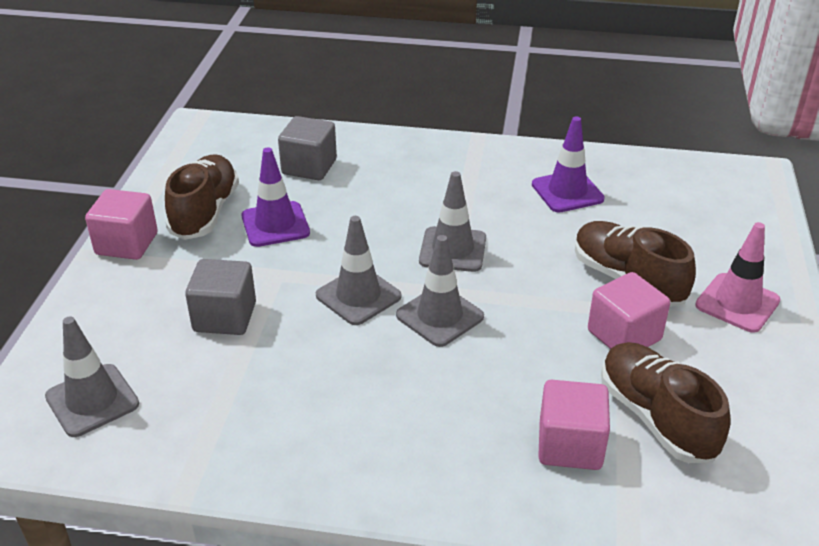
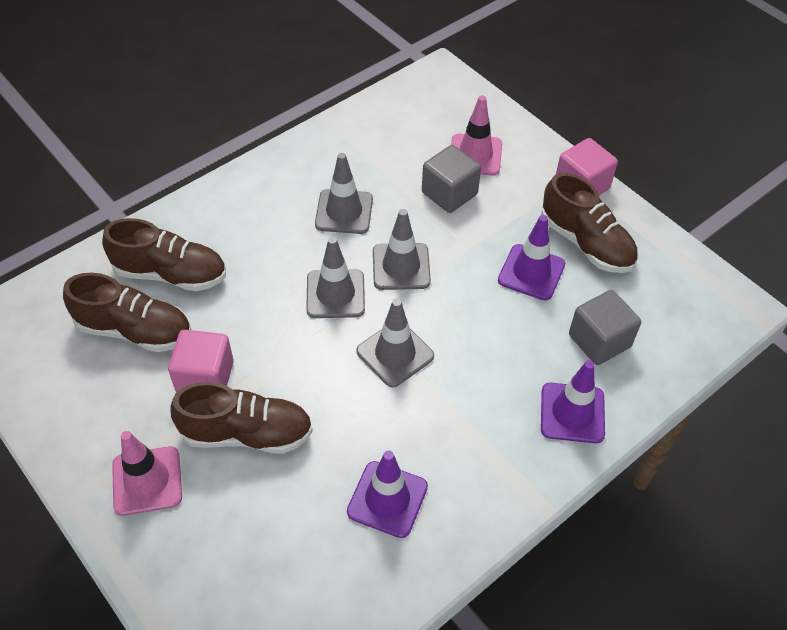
camera: 130 degrees right, 15 degrees up
grey traffic cone [45,316,139,437] -> grey traffic cone moved to [315,153,373,234]
pink cube [538,380,610,470] -> brown shoe [102,218,226,291]
none -> pink traffic cone [451,95,502,176]
none -> purple traffic cone [541,360,605,444]

